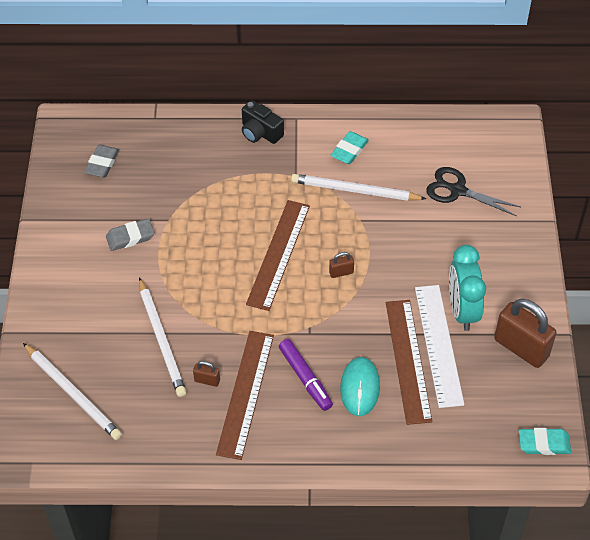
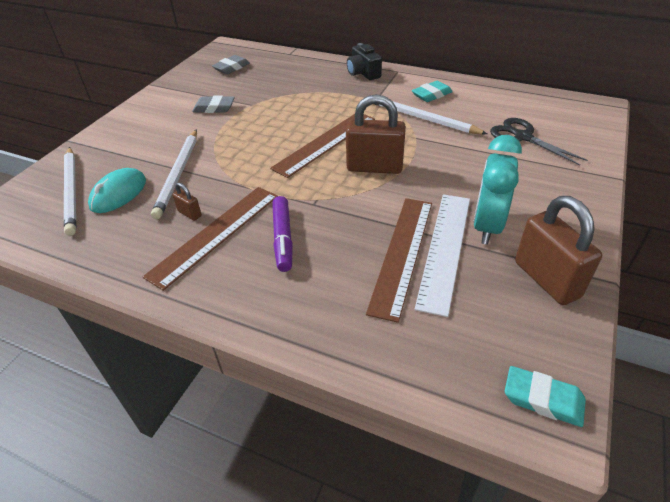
camera: 25 degrees right, 10 degrees down
brown padlock [329,252,354,278] -> brown padlock [346,94,406,174], size x2.25
turquoise mouse [340,357,380,416] -> turquoise mouse moved to [88,168,146,213]

